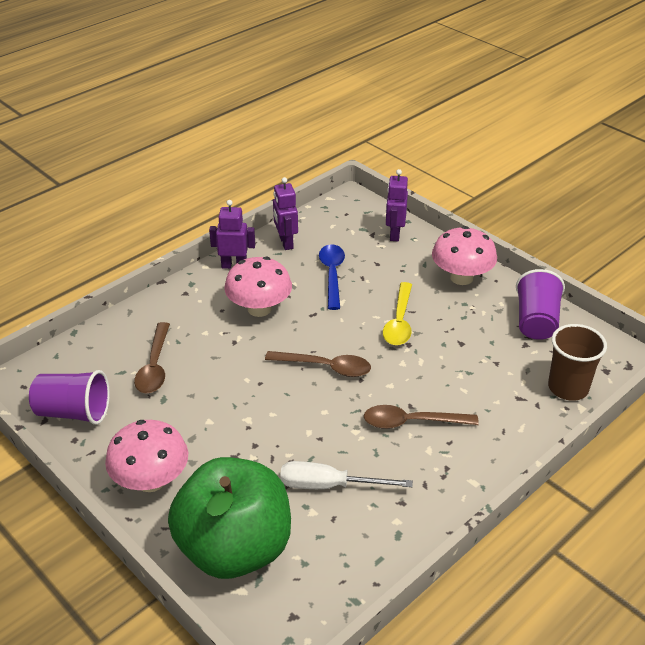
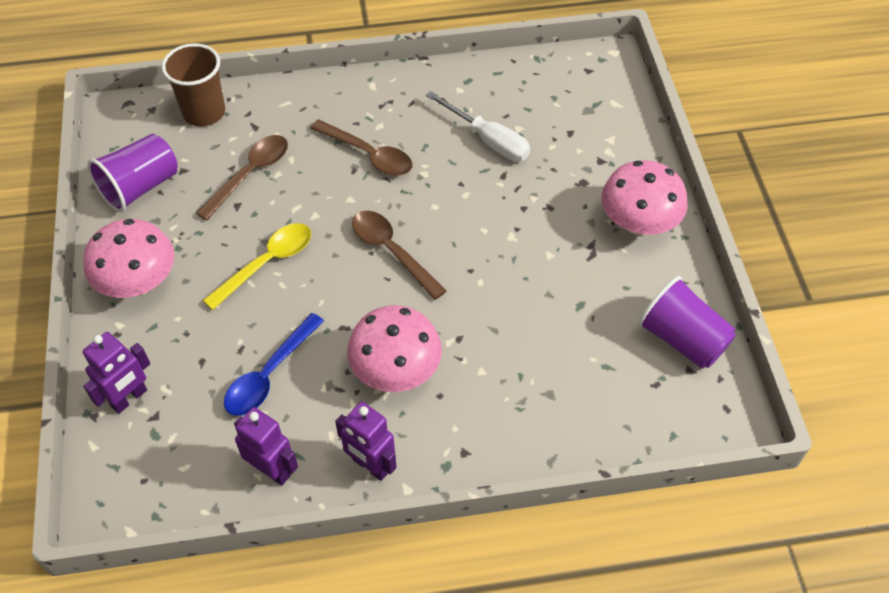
camera: 145 degrees left, 15 degrees up
brown spoon [134,322,170,394] -> brown spoon moved to [196,135,288,221]
green apple [168,457,291,579] -> none
purple robot [273,177,298,250] -> purple robot turned 75 degrees counterclockwise [234,407,298,486]

